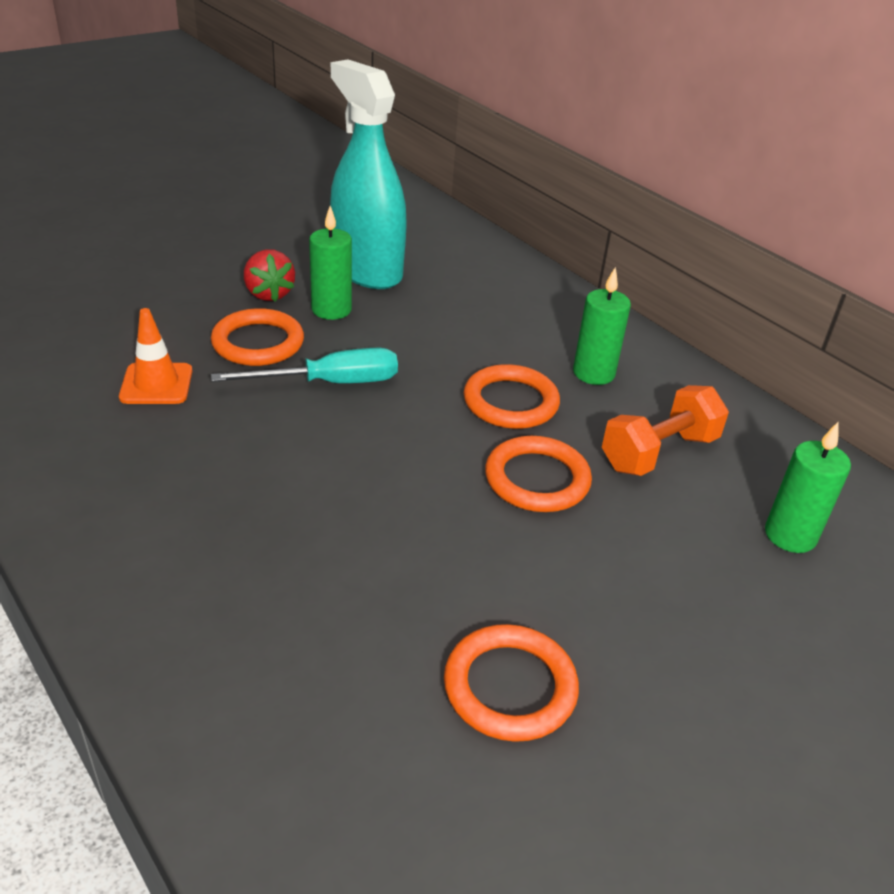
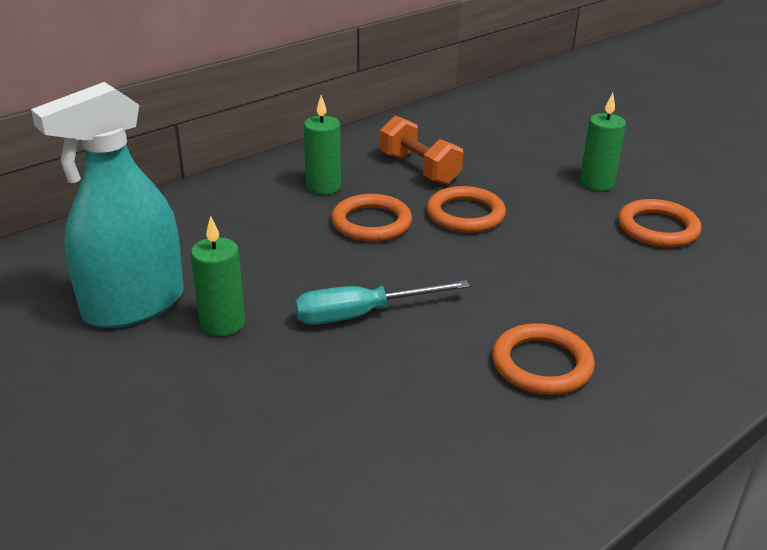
camera: 90 degrees left, 5 degrees down
orange traffic cone [119,308,193,404] -> none
orange ring [211,308,304,366] -> orange ring moved to [492,323,595,395]
turquoise screwdriver [211,348,398,383] -> turquoise screwdriver turned 90 degrees counterclockwise [295,280,470,325]
red strawberry [244,249,295,302] -> none
green candle [765,422,851,553] -> green candle moved to [580,93,626,191]

